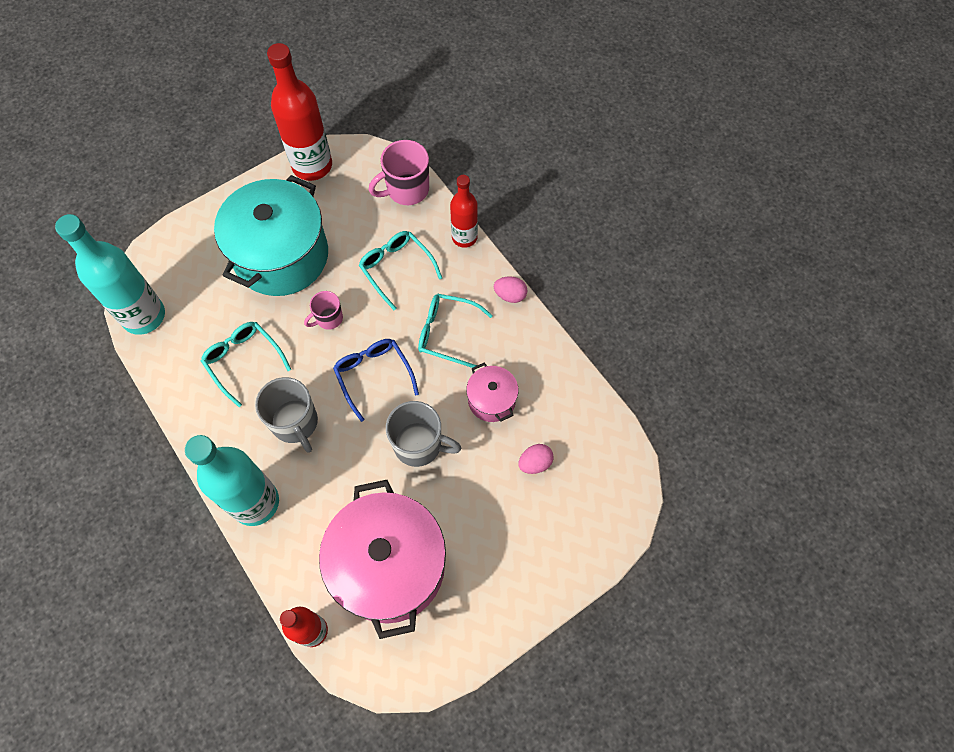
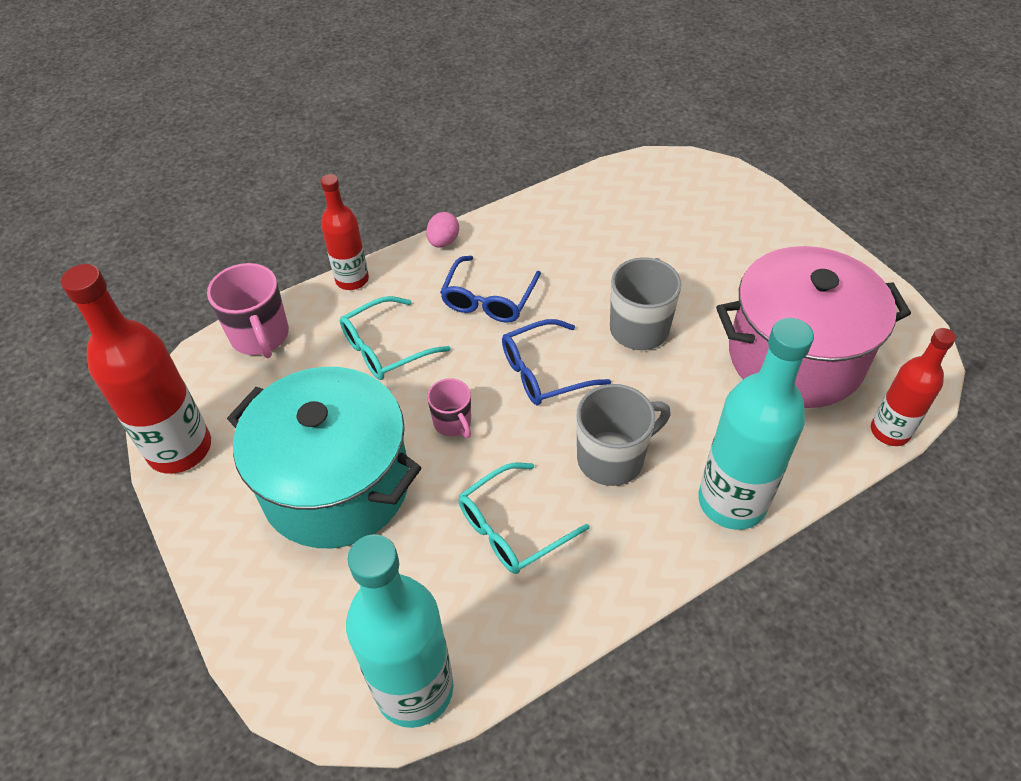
camera: 85 degrees left, 15 degrees down
turquoise glasses [418,294,493,368] -> blue glasses [440,256,541,323]
pink pot [466,363,518,422] -> none
pink egg [519,444,554,474] -> none

